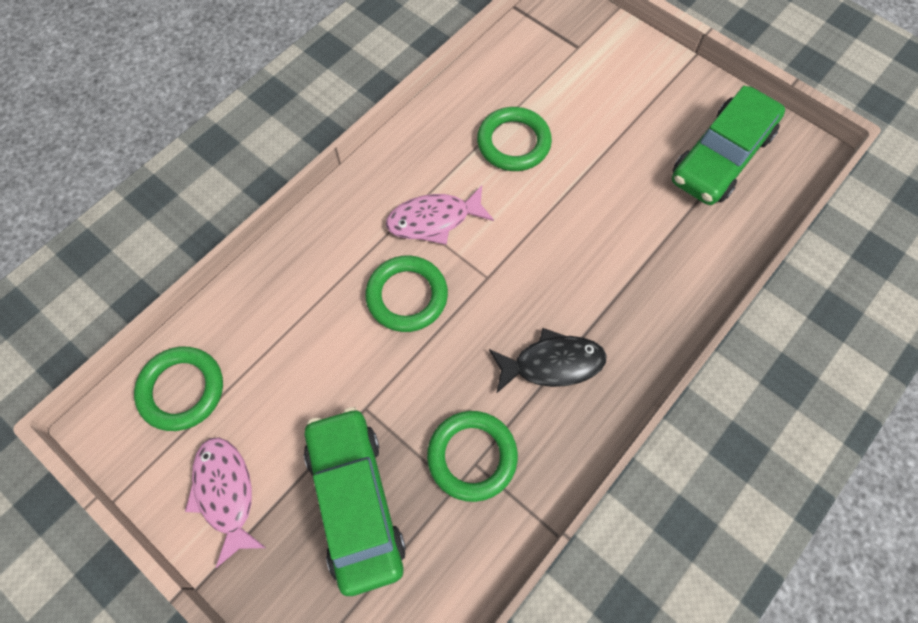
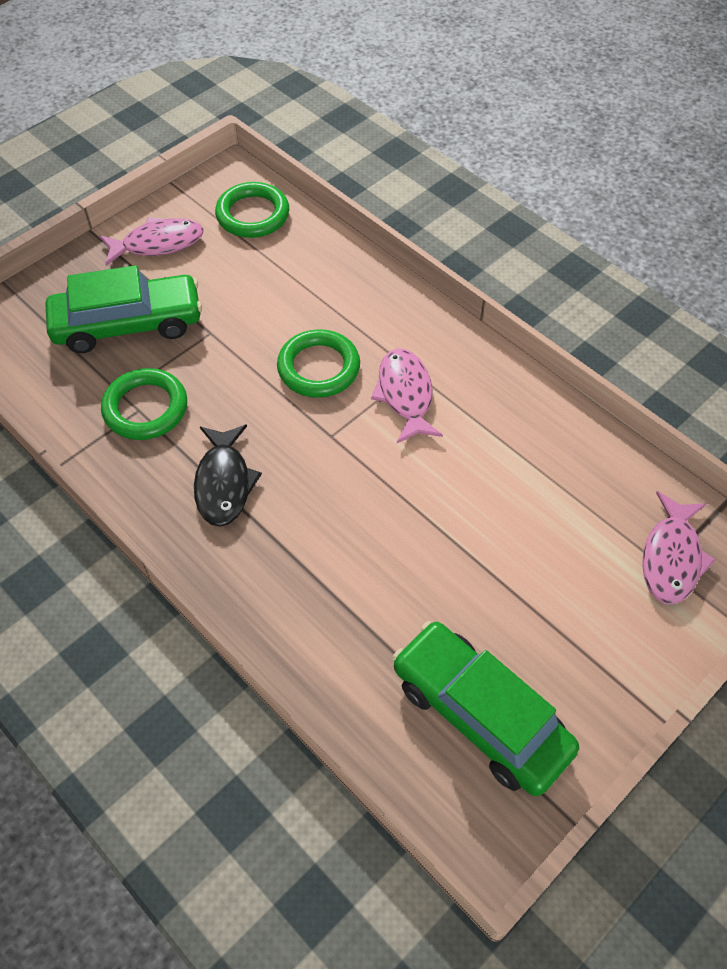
camera: 95 degrees right, 10 degrees down
green ring [477,107,552,171] -> none
none -> pink fish [642,491,716,604]

